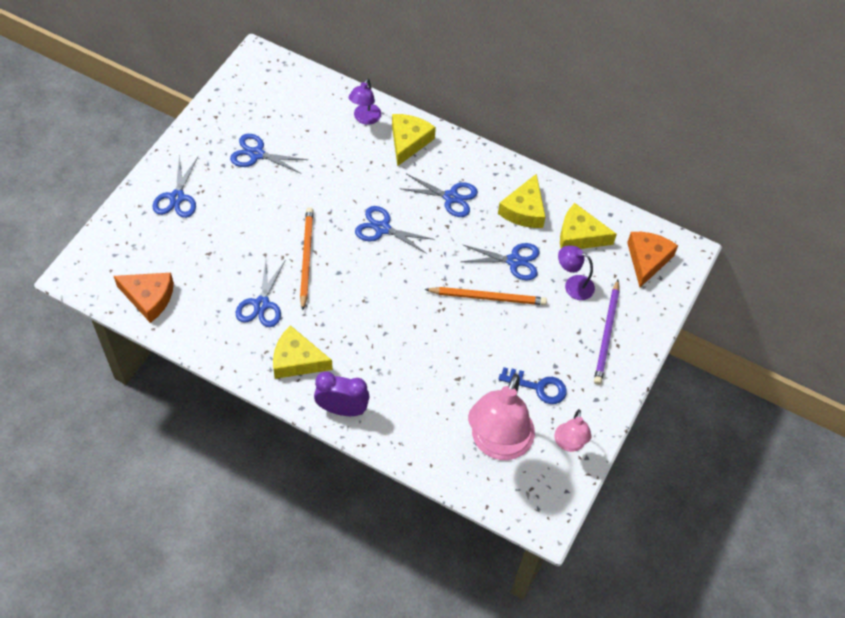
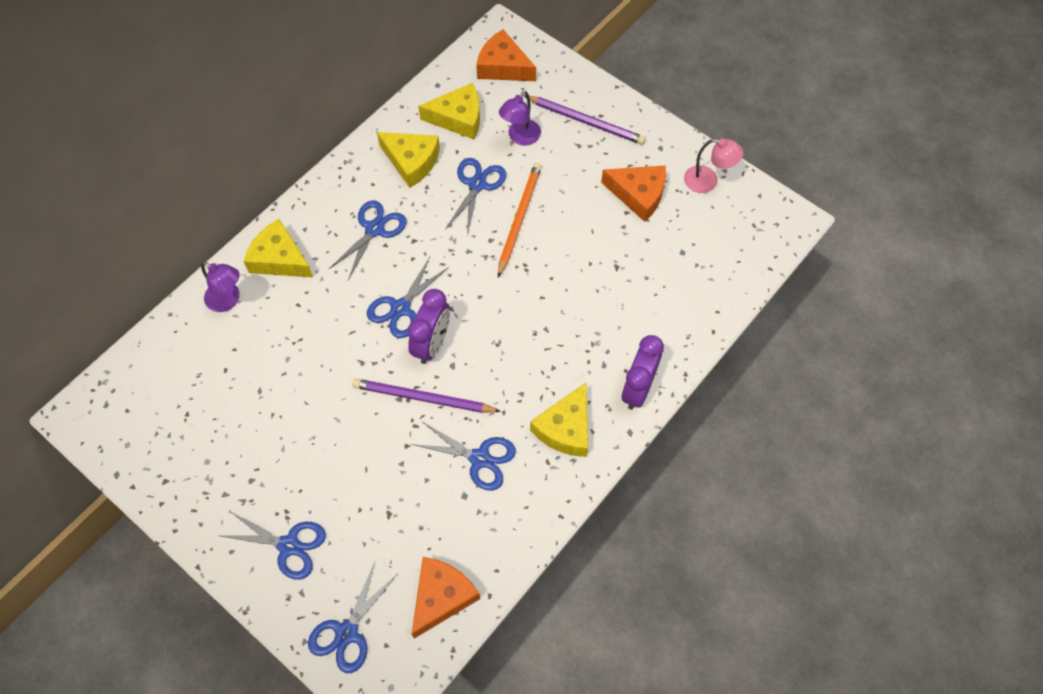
camera: 75 degrees left, 5 degrees up
blue scissors [230,134,308,174] -> blue scissors moved to [308,562,396,673]
orange pencil [300,207,314,310] -> purple pencil [352,379,501,413]
pink lamp [468,374,535,460] -> none
blue key [498,367,567,404] -> orange cheese [601,165,666,222]
yellow cheese [560,203,617,249] -> yellow cheese turned 120 degrees counterclockwise [418,83,480,139]
none -> purple clock [408,289,450,364]

